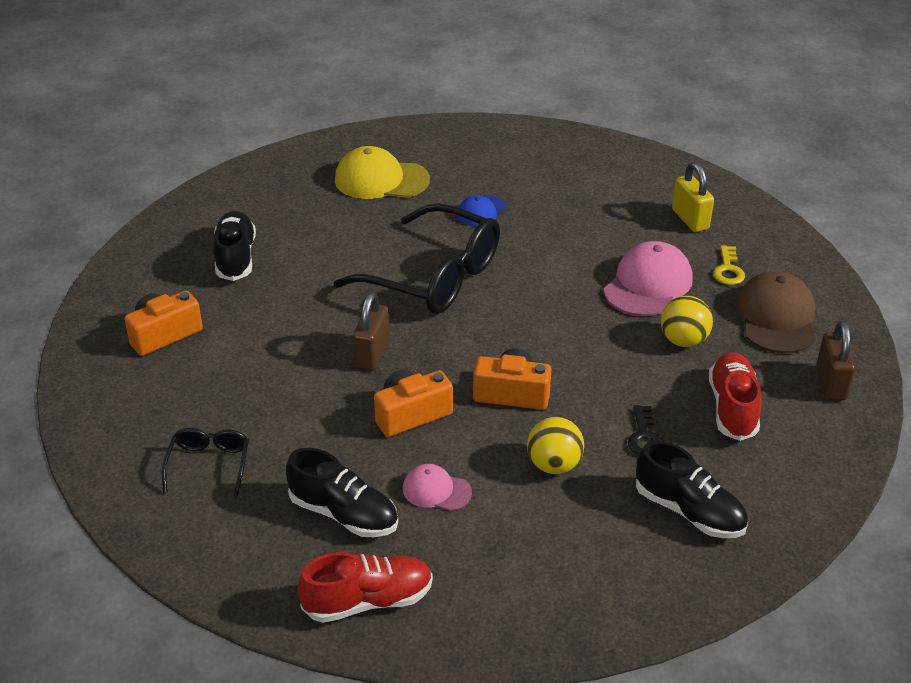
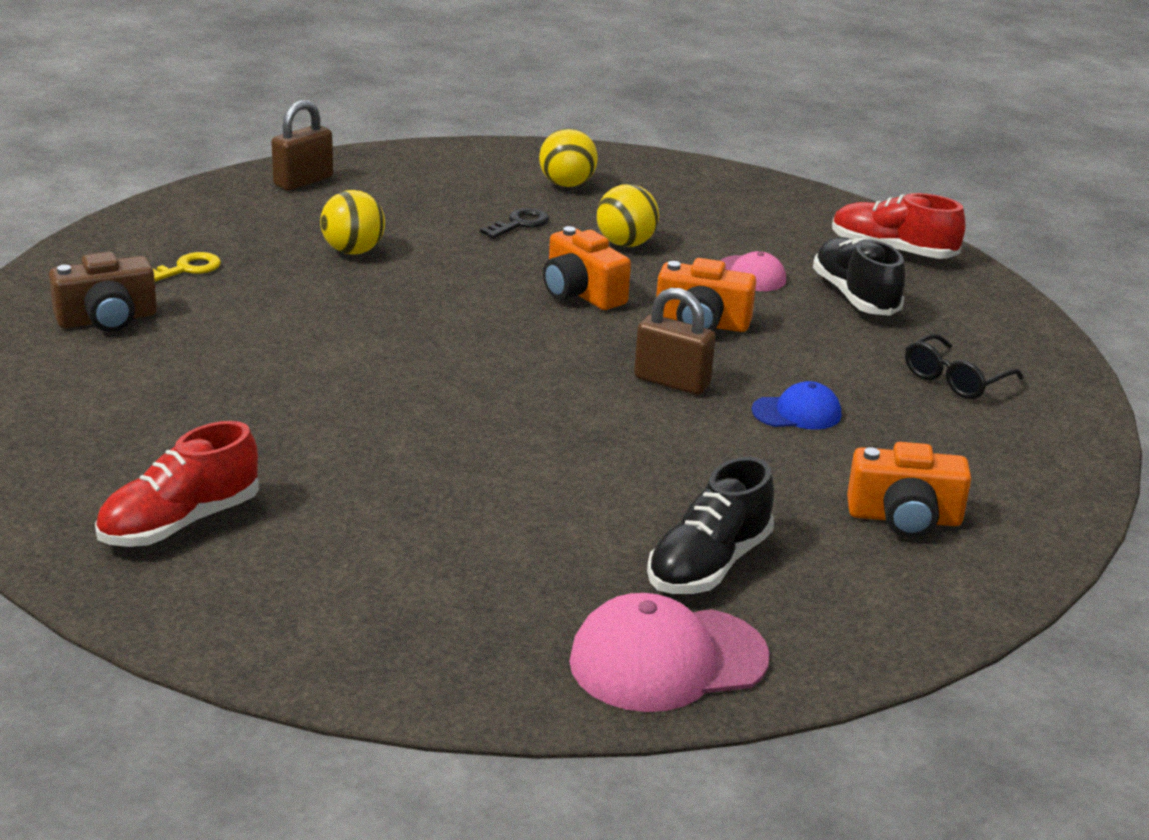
camera: 140 degrees left, 10 degrees down
black glasses [334,203,500,314] -> none
yellow cap [335,146,430,199] -> none
brown padlock [353,292,390,370] -> brown padlock turned 60 degrees clockwise [634,288,716,395]
blue cap [457,195,506,226] -> blue cap moved to [752,381,841,430]
pink cap [603,241,693,316] -> pink cap moved to [569,593,770,712]
black shoe [636,441,748,538] -> yellow ball [539,128,598,187]
yellow padlock [672,162,714,232] -> brown camera [49,252,157,332]
red shoe [709,352,762,441] -> red shoe moved to [95,421,259,547]
brown cap [736,271,815,353] -> none

